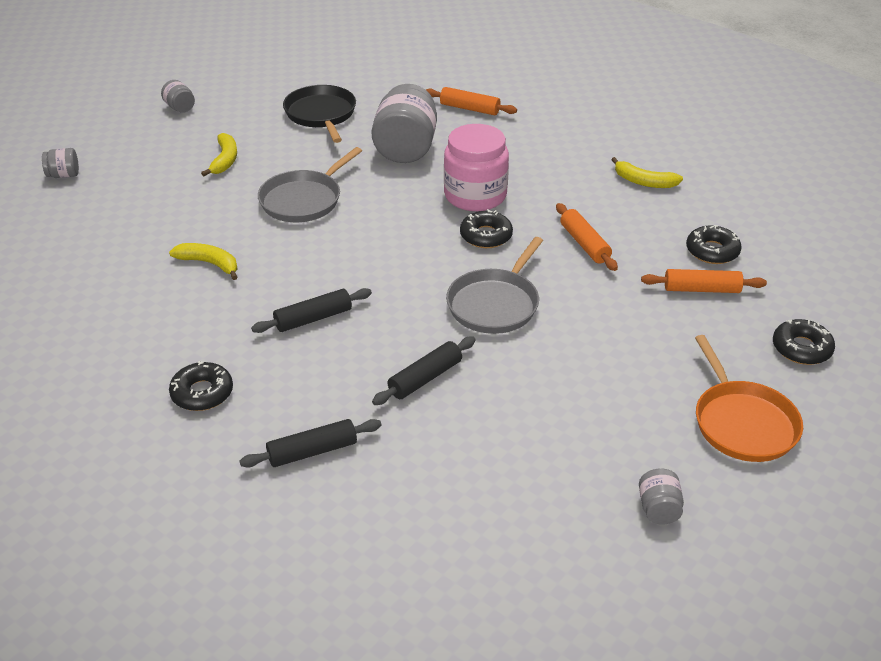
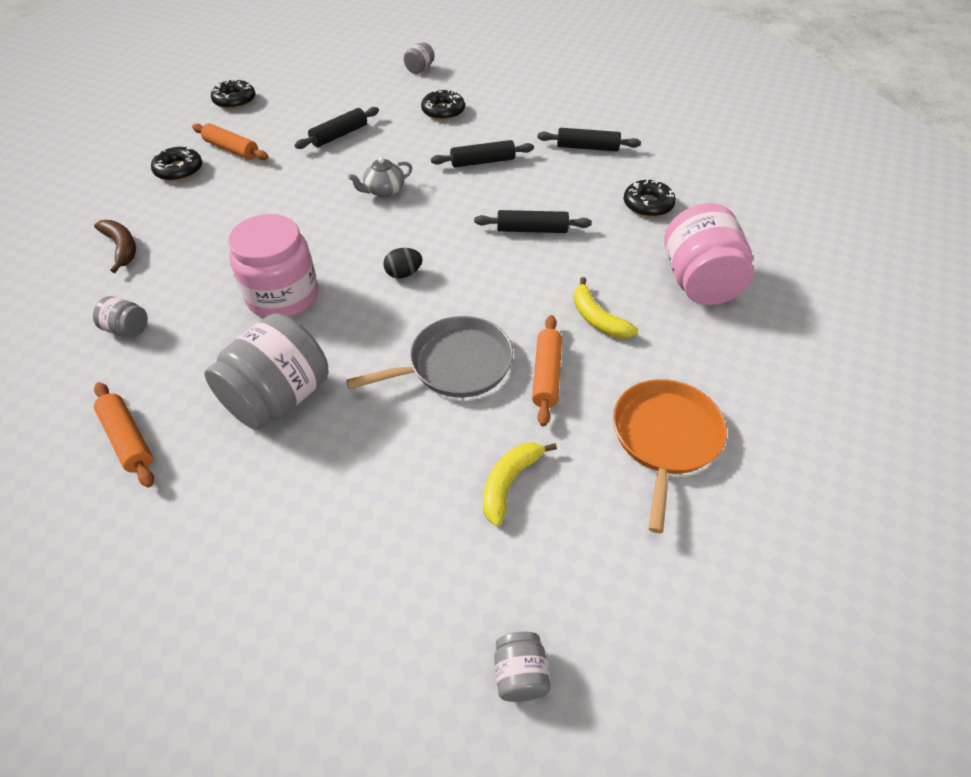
camera: 150 degrees left, 10 degrees up
grey jar [42,148,79,178] -> grey jar moved to [93,296,148,337]
black pan [283,85,356,143] -> none
grey pan [446,237,543,334] -> grey teapot [348,157,412,197]
black donut [460,209,513,248] -> black donut moved to [421,90,465,120]
orange rolling pin [556,203,618,271] -> orange rolling pin moved to [532,315,562,426]
yellow banana [611,157,683,188] -> brown banana [94,220,136,273]
orange pan [695,335,803,462] -> orange pan moved to [613,379,727,533]
none -> black rolling pin [294,107,379,149]
none -> black egg [383,248,422,278]
none -> pink jar [664,203,754,305]

